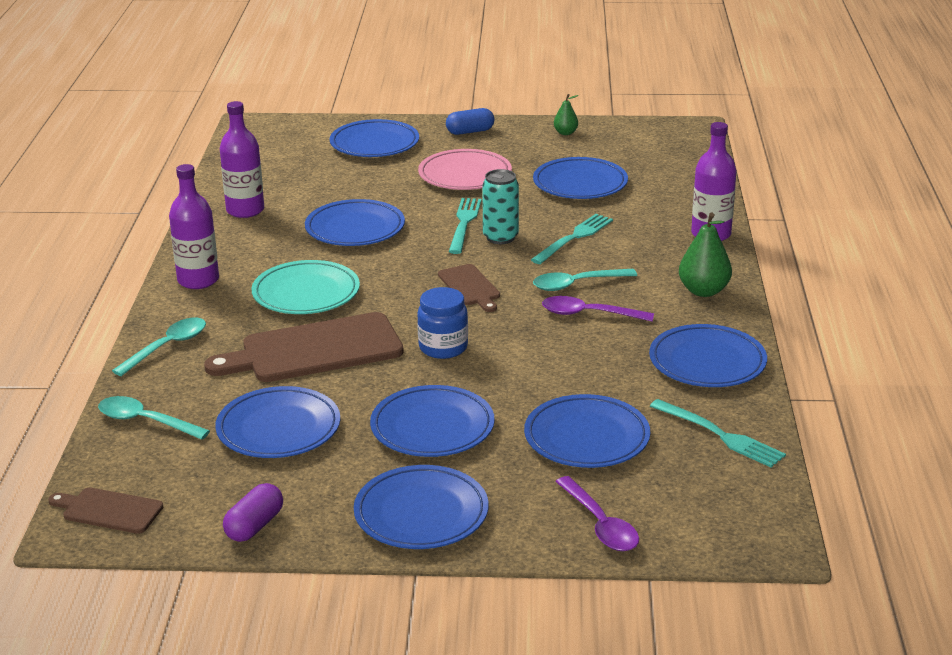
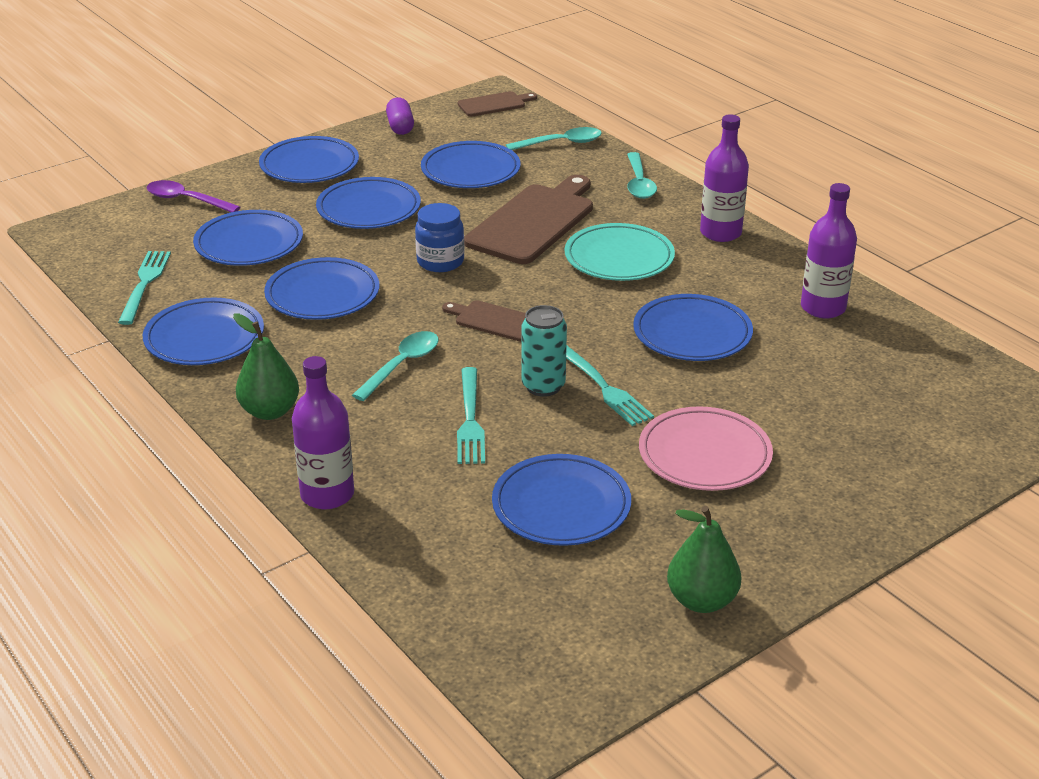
camera: 140 degrees right, 5 degrees up
blue plate [330,119,419,157] -> blue plate moved to [264,257,379,320]
blue capsule [446,108,495,135] -> none
purple spoon [542,296,654,322] -> none
green pear [554,94,579,135] -> green pear [667,506,742,613], size x1.74
turquoise fork [650,399,786,468] -> turquoise fork turned 90 degrees clockwise [118,251,171,325]

